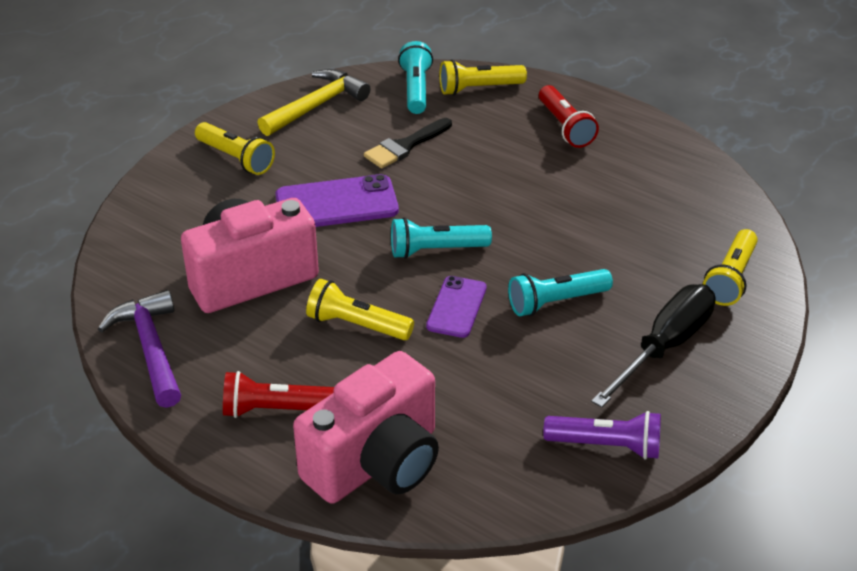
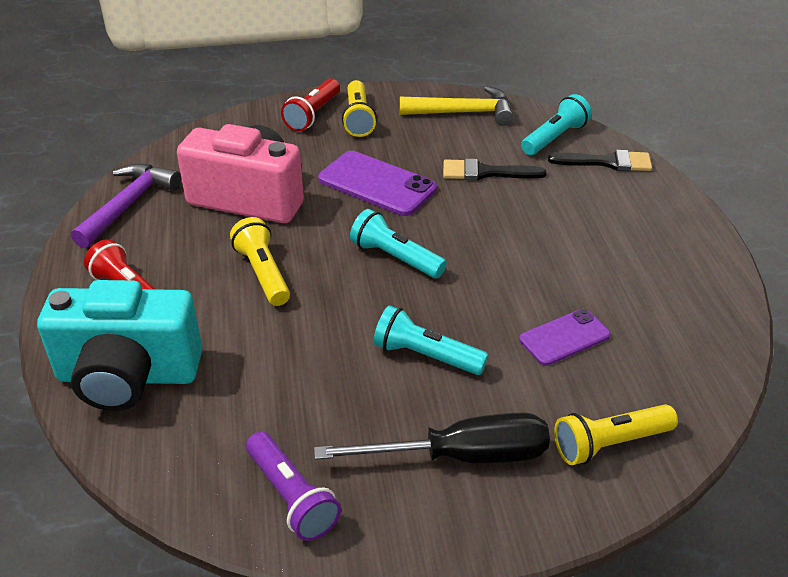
camera: 45 degrees right, 0 degrees up
pink camera [293,351,439,504] -> turquoise camera [37,280,203,411]
purple phone [426,276,487,338] -> purple phone moved to [519,309,611,366]
yellow flashlight [439,60,527,96] -> black brush [548,150,652,171]
red flashlight [539,85,599,148] -> red flashlight moved to [281,78,340,131]

